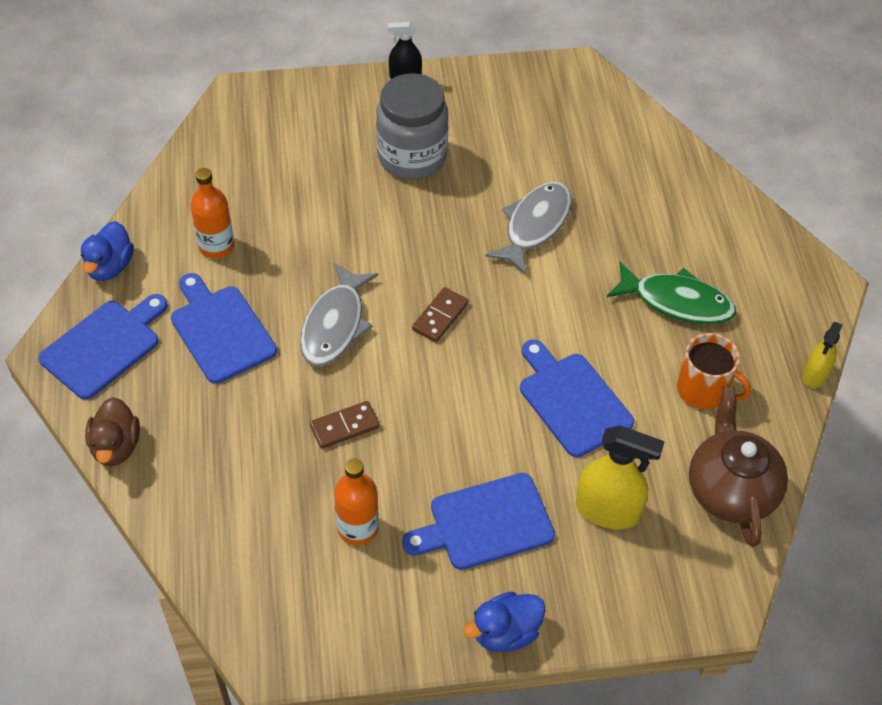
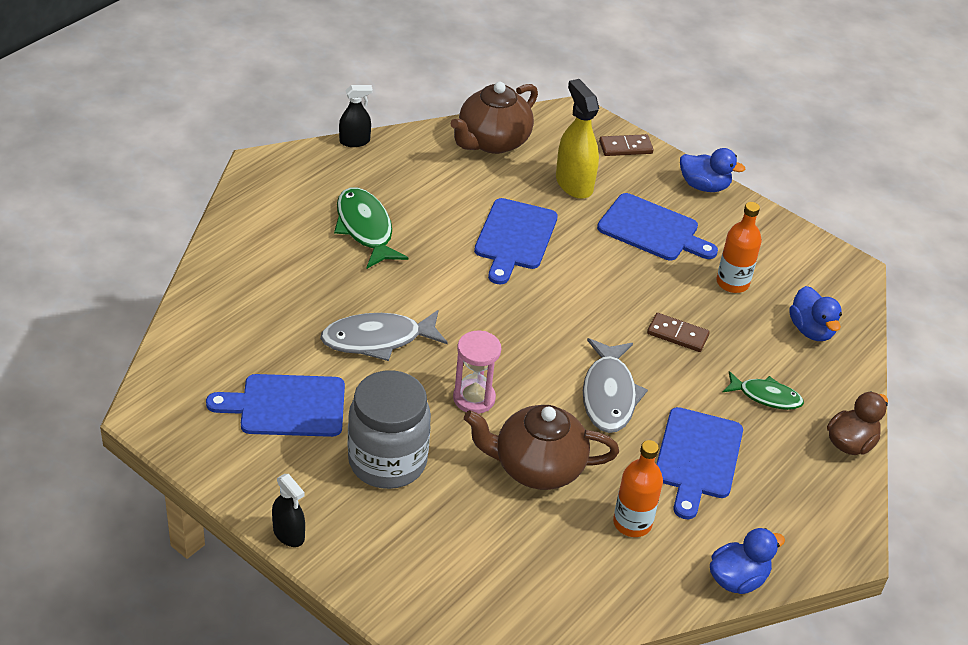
camera: 135 degrees left, 10 degrees down
blue cutting board [39,294,168,400] -> blue cutting board moved to [206,374,345,437]
grey fish [300,263,378,366] -> grey fish turned 120 degrees clockwise [583,338,648,433]
brown domino [412,287,469,342] -> brown domino moved to [599,134,654,156]
orange mug [677,333,751,409] -> none
yellow spray bottle [803,322,843,388] -> black spray bottle [339,85,373,147]
none -> pink hourglass [453,331,501,414]
none -> brown teapot [464,405,619,490]
none -> green fish [722,371,804,410]
none -> blue duck [789,286,842,341]

